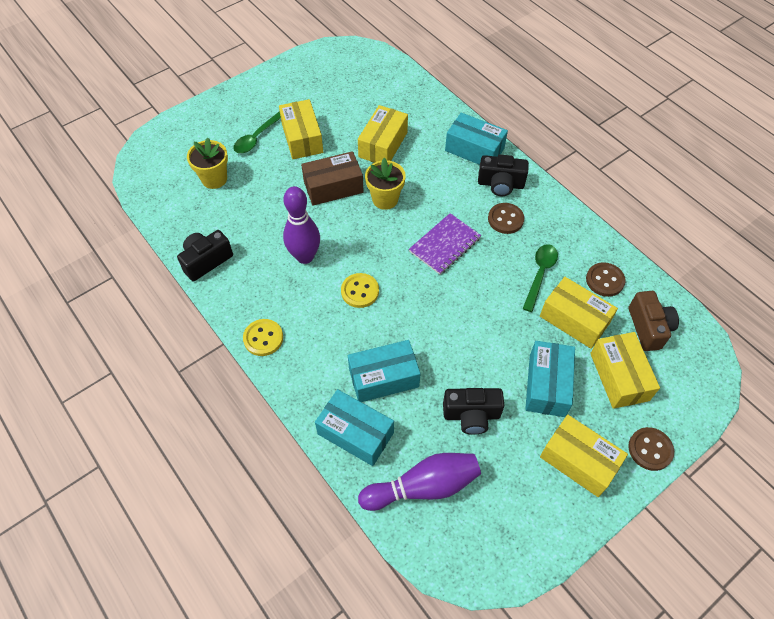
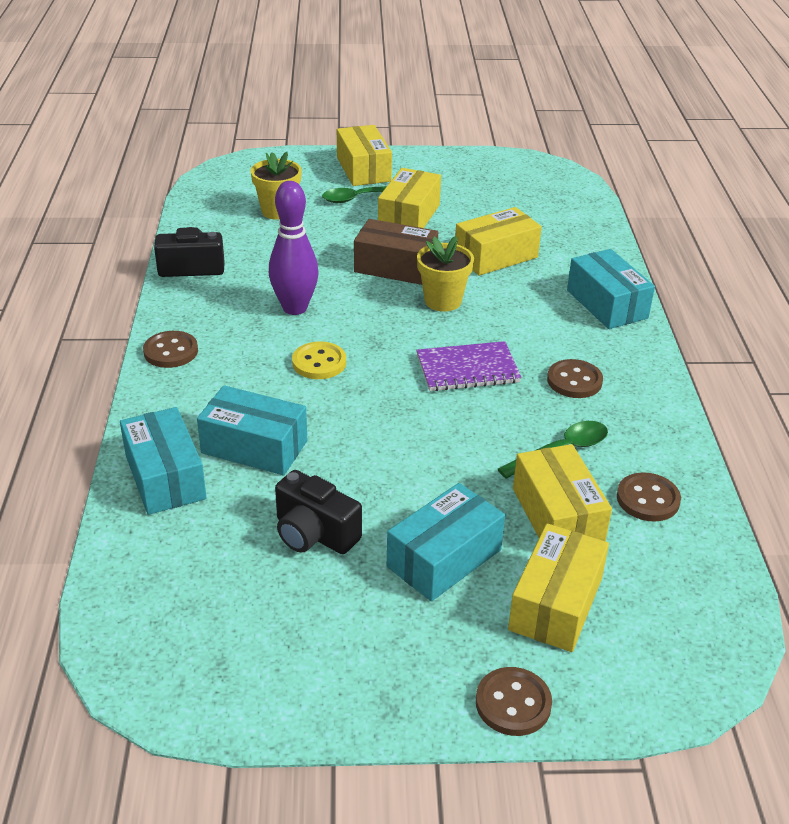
camera: 35 degrees right, 20 degrees down
yellow button [243,319,283,356] -> brown button [143,331,198,368]
purple bowling pin [358,453,481,511] -> none
black camera [478,154,529,196] -> none
yellow box [540,415,628,497] -> yellow box moved to [337,125,392,186]
brown camera [629,291,679,351] -> none

